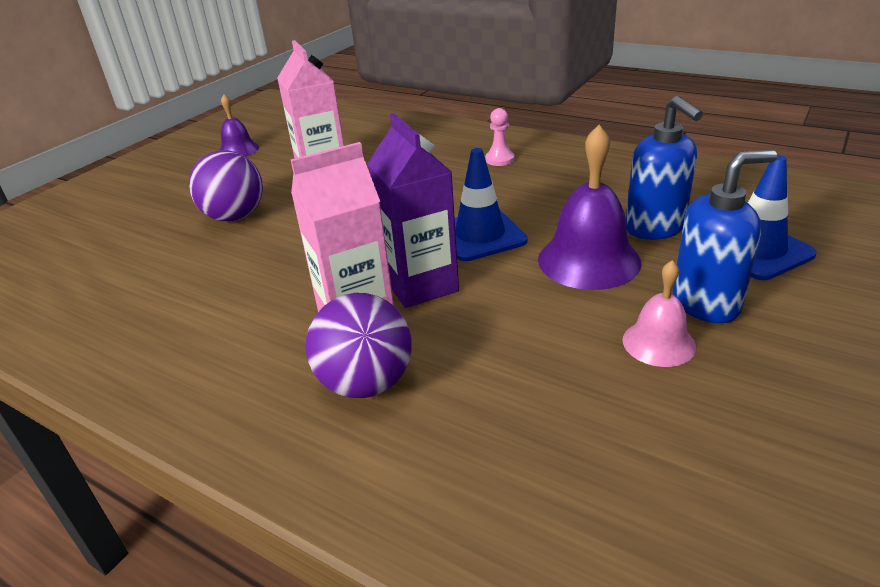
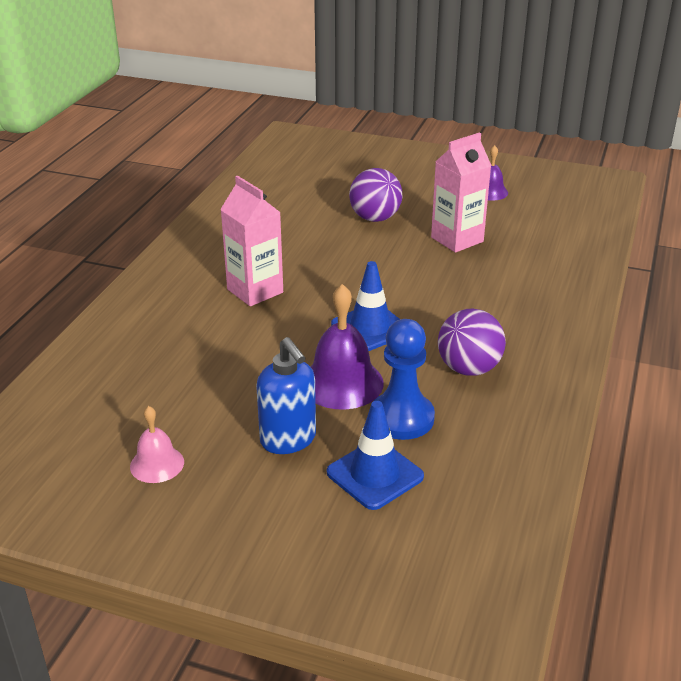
camera: 75 degrees right, 0 degrees up
purple ball [306,293,412,398] -> purple ball moved to [438,309,506,376]
purple carton [367,113,459,308] -> none
pink pawn [485,108,514,166] -> none
pink bell [623,260,696,367] -> pink bell moved to [130,406,184,483]
blue soap dispenser [626,96,703,240] -> blue pawn [374,319,435,440]

